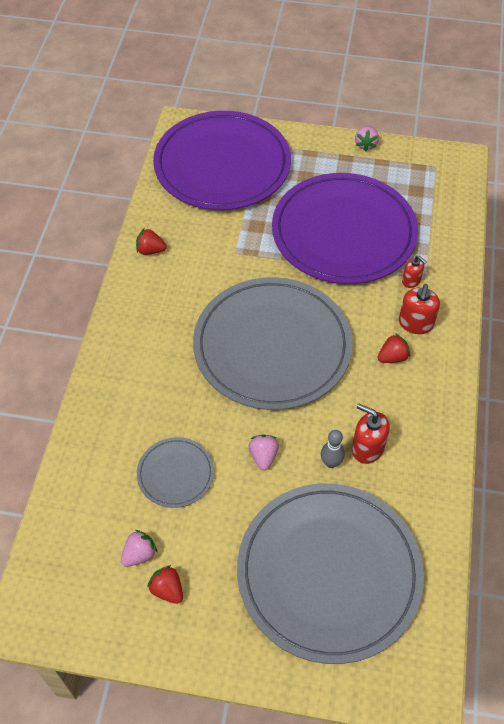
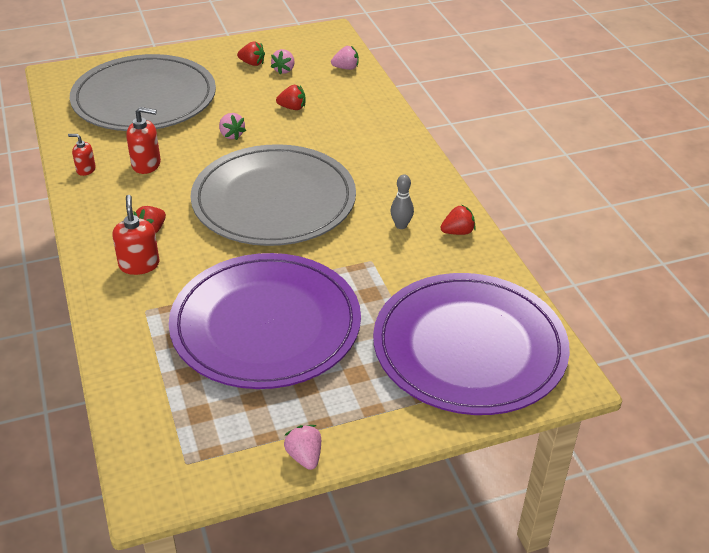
camera: 150 degrees right, 15 degrees down
grey plate [137,437,214,508] -> red strawberry [276,85,306,110]
grey bowling pin [321,430,345,468] -> grey bowling pin moved to [390,174,414,229]
red soap dispenser [402,256,427,288] -> red soap dispenser moved to [68,134,96,176]
none -> pink strawberry [331,46,359,70]

